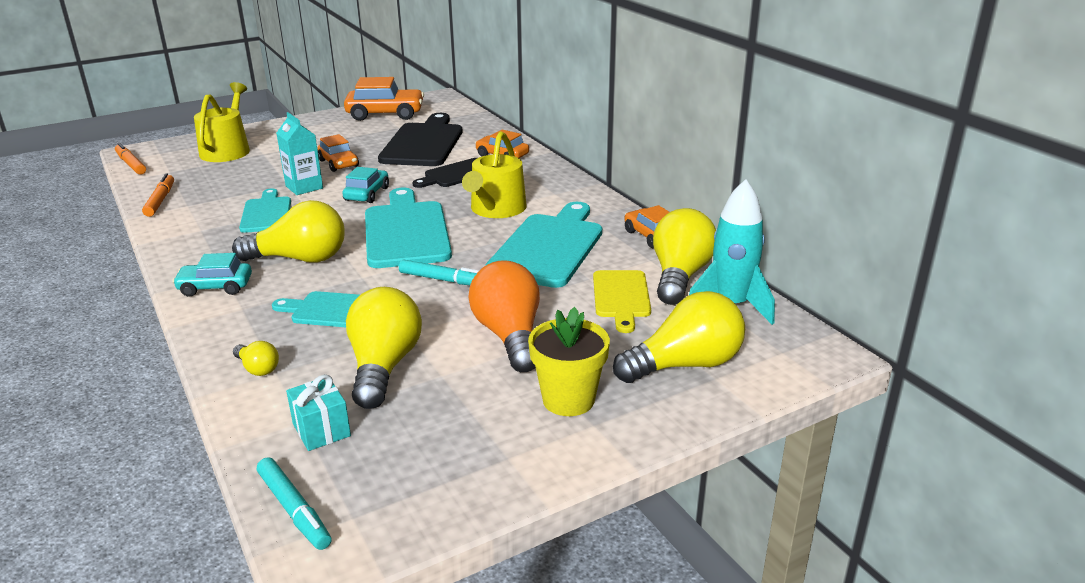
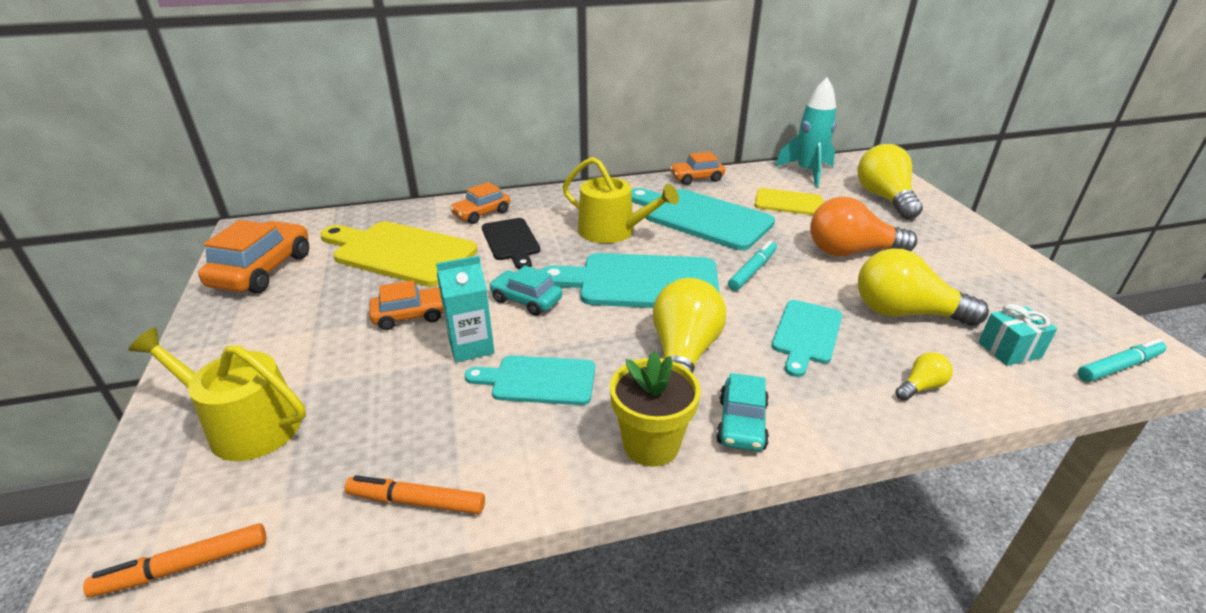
camera: 75 degrees left, 5 degrees up
black cutting board [378,113,463,166] -> yellow cutting board [320,221,478,287]
yellow flower pot [528,307,610,416] -> yellow flower pot moved to [610,351,701,467]
yellow light bulb [653,208,716,305] -> none

